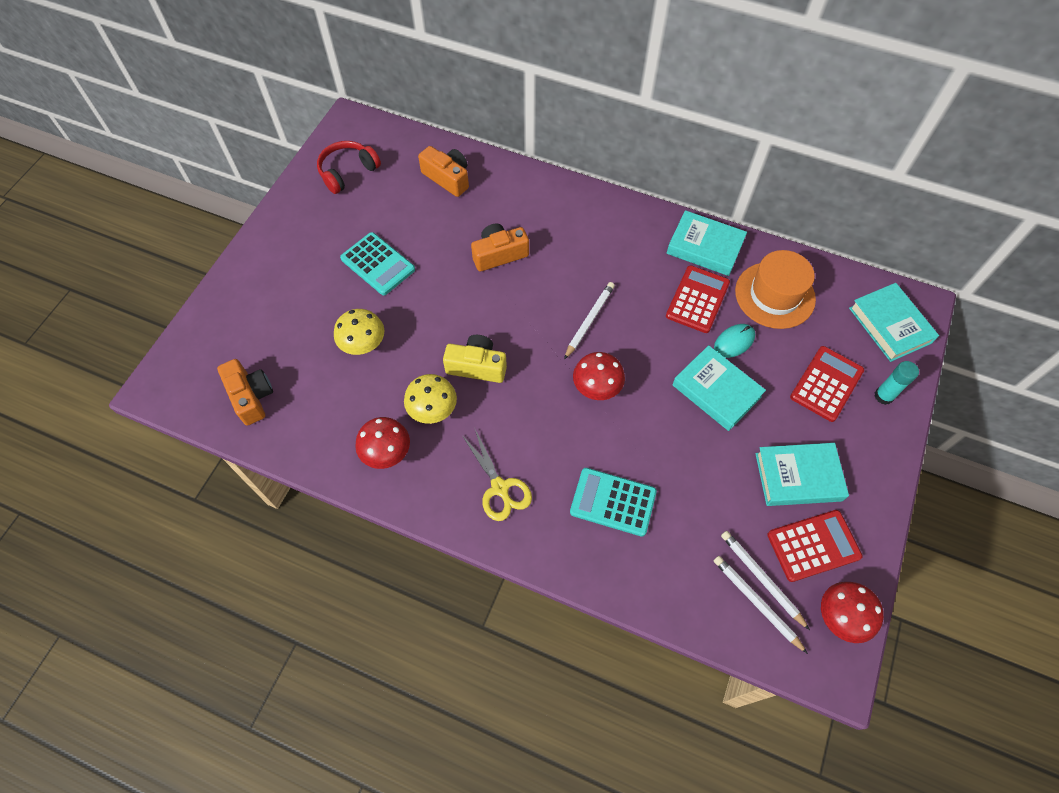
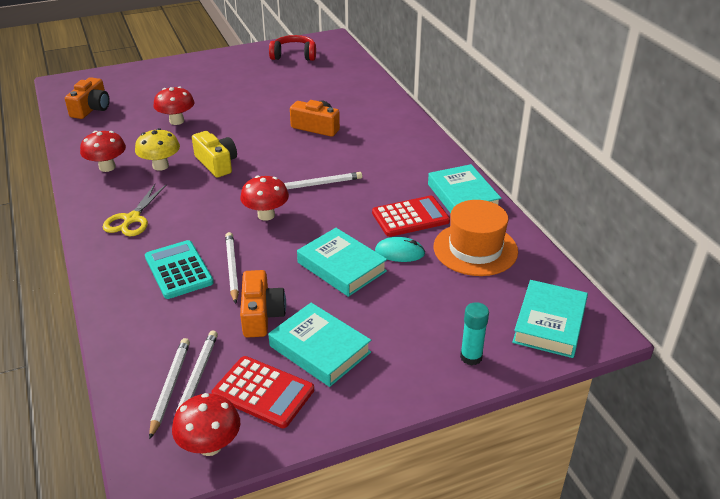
camera: 45 degrees right, 25 degrees down
yellow mushroom [334,309,384,355] -> red mushroom [153,87,194,125]
turquoise calculator [340,232,415,295] -> none
orange camera [418,146,469,197] -> orange camera moved to [240,270,286,338]
turquoise book [672,345,766,431] -> turquoise book turned 45 degrees counterclockwise [297,228,387,297]
red calculator [790,346,864,422] -> none
none -> white pencil [225,232,239,304]

